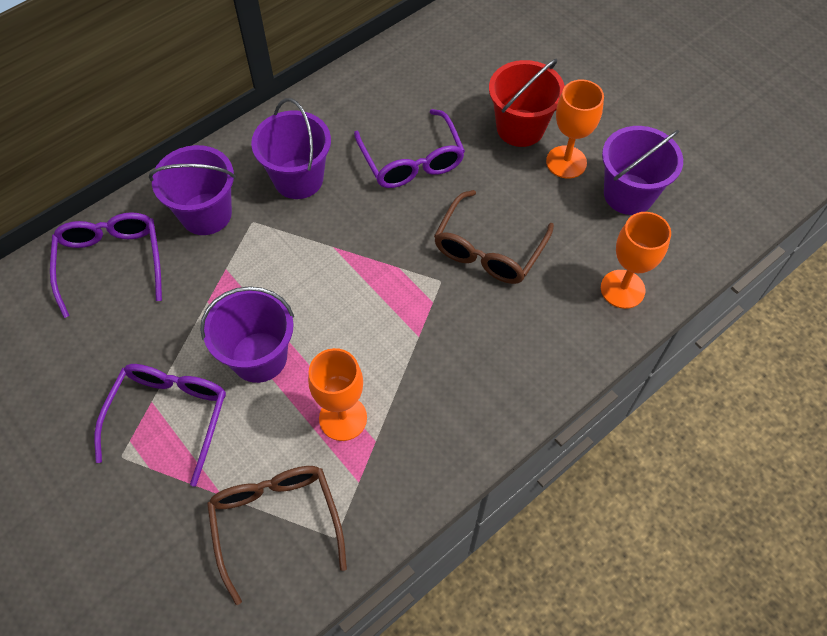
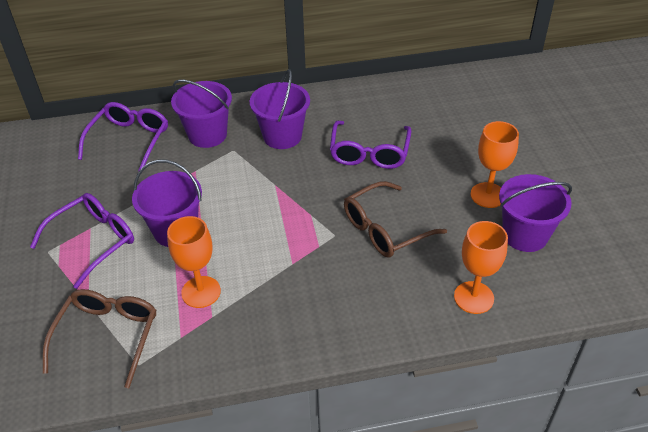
camera: 30 degrees right, 15 degrees down
red bucket [489,59,565,147] -> none

